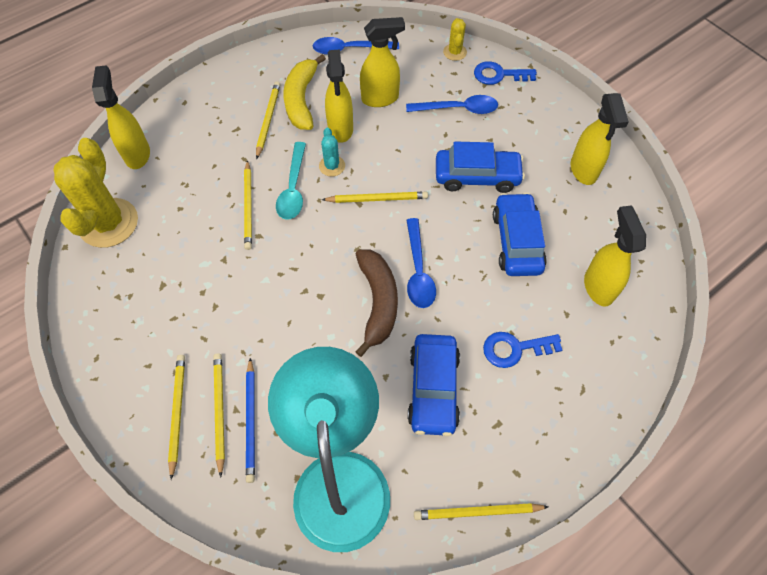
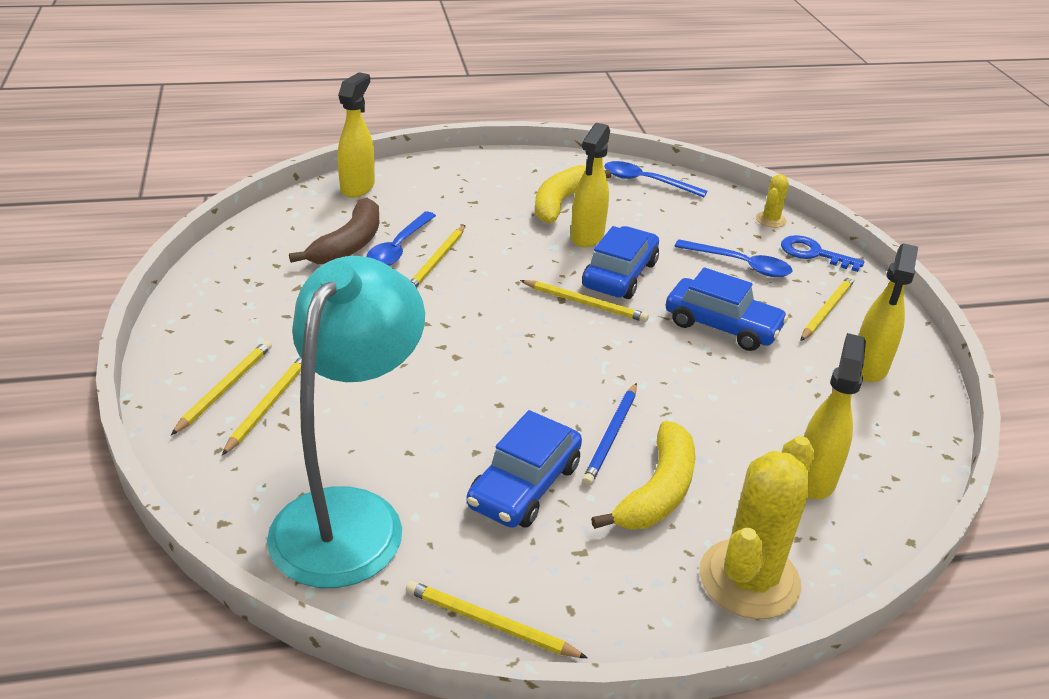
camera: 25 degrees right, 25 degrees down
yellow cactus [53,138,138,248] -> yellow cactus moved to [699,436,815,619]
blue pencil [246,358,255,483] -> blue pencil moved to [582,383,637,486]
yellow pencil [256,82,281,159] -> yellow pencil moved to [800,276,855,341]
turquoise spoon [276,142,306,220] -> none
turquoise cactus [319,128,345,177] -> none
brown banana [355,249,398,357] -> brown banana moved to [289,197,379,264]
yellow spray bottle [360,17,405,107] -> none
blue spoon [406,218,436,308] -> blue spoon moved to [366,212,436,266]
blue key [483,332,562,368] -> yellow banana [591,421,695,530]
blue car [493,193,547,276] -> blue car moved to [582,226,659,299]

